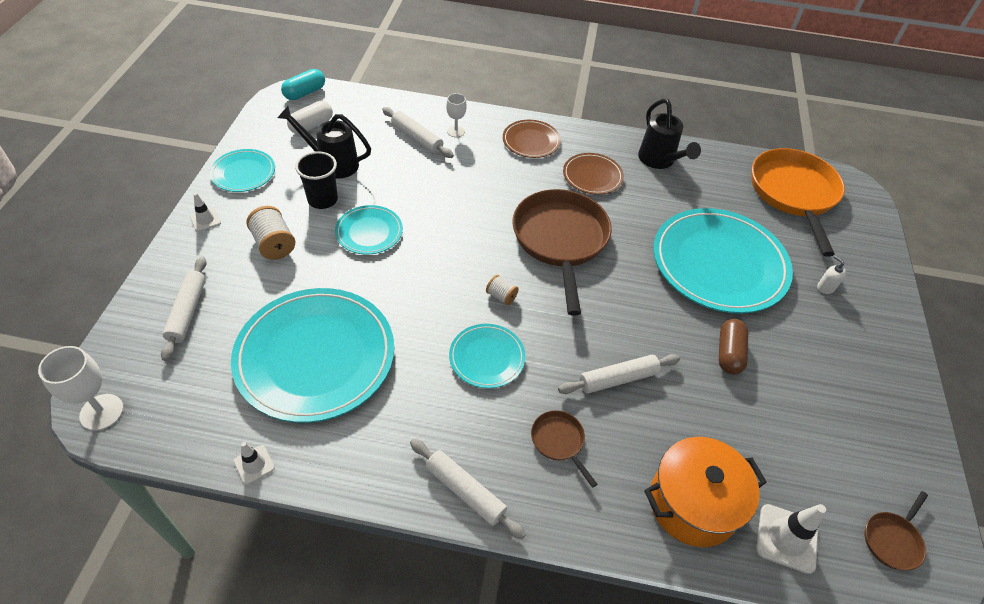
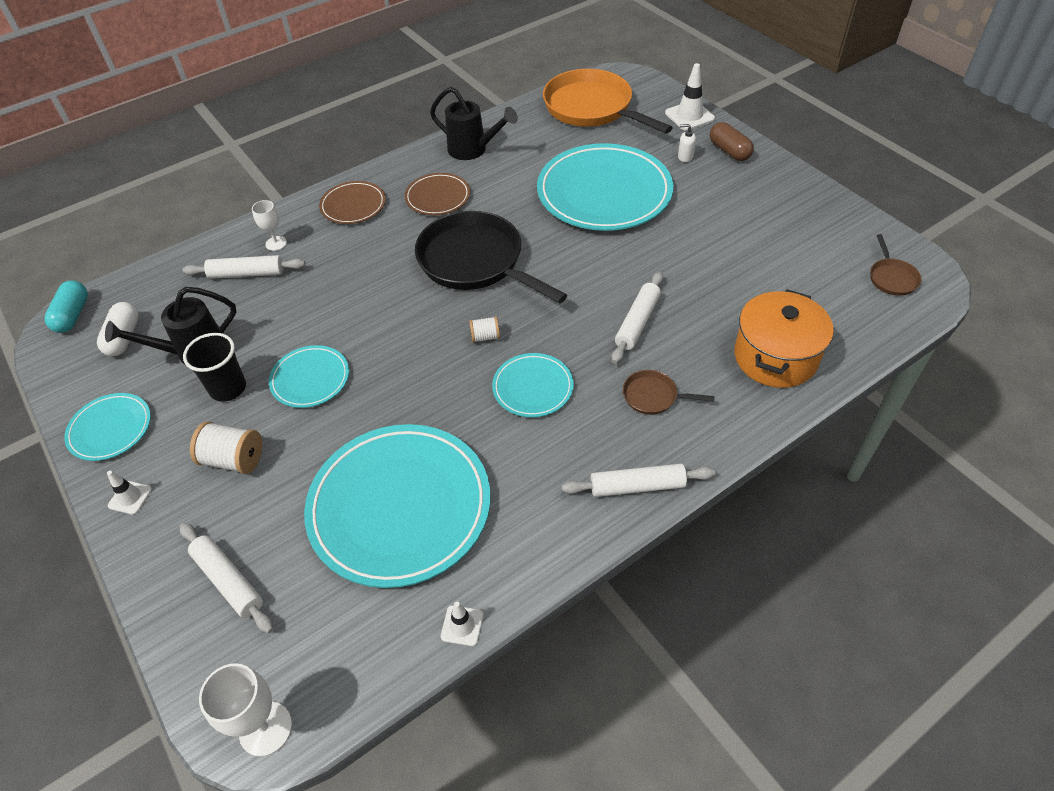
camera: 40 degrees left, 0 degrees up
brown pan [512,189,612,316] -> black pan [415,211,567,304]
brown capsule [719,319,748,375] -> brown capsule moved to [710,122,754,161]
white traffic cone [756,504,826,574] -> white traffic cone moved to [665,63,715,130]

